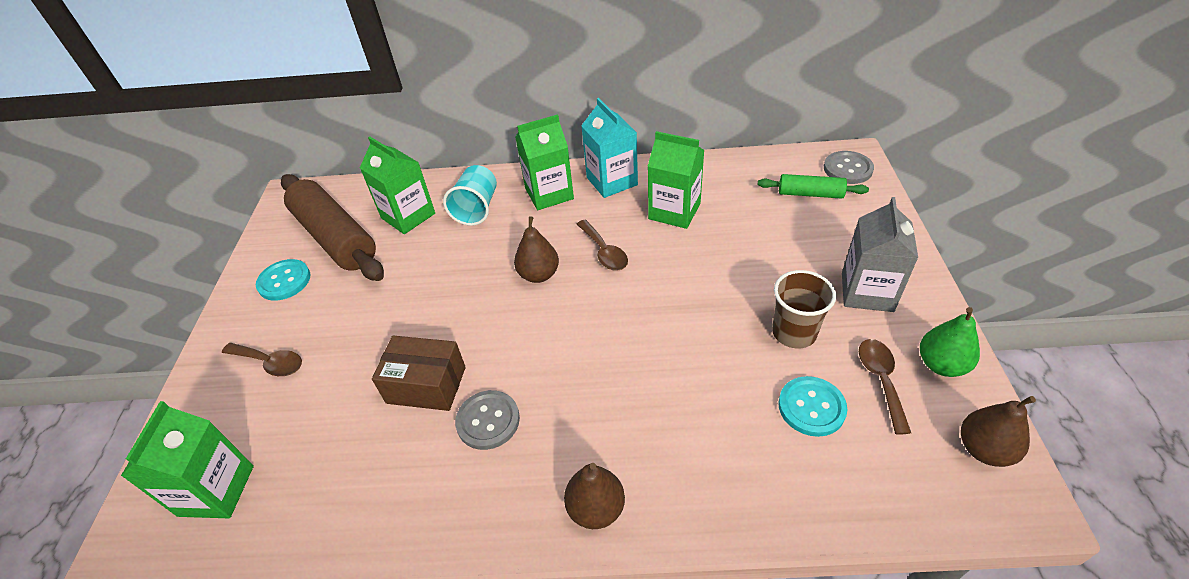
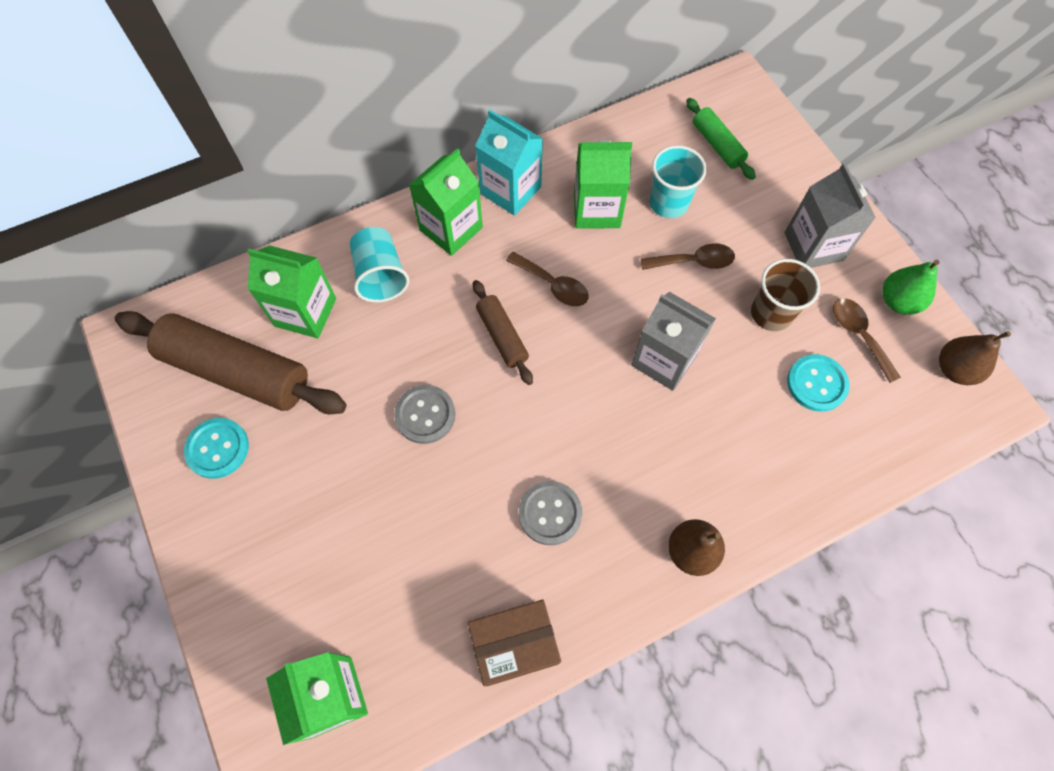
camera: 30 degrees left, 20 degrees up
brown spoon [222,343,302,376] -> brown spoon moved to [641,243,735,270]
brown box [372,336,466,411] -> brown box moved to [468,600,561,686]
brown pear [514,216,559,283] -> brown rolling pin [473,280,533,385]
green rolling pin [758,174,869,199] -> green rolling pin turned 75 degrees clockwise [686,98,756,180]
grey button [824,151,874,184] -> grey button moved to [394,385,455,444]
none -> grey carton [631,292,716,391]
none -> turquoise cup [650,145,707,218]

